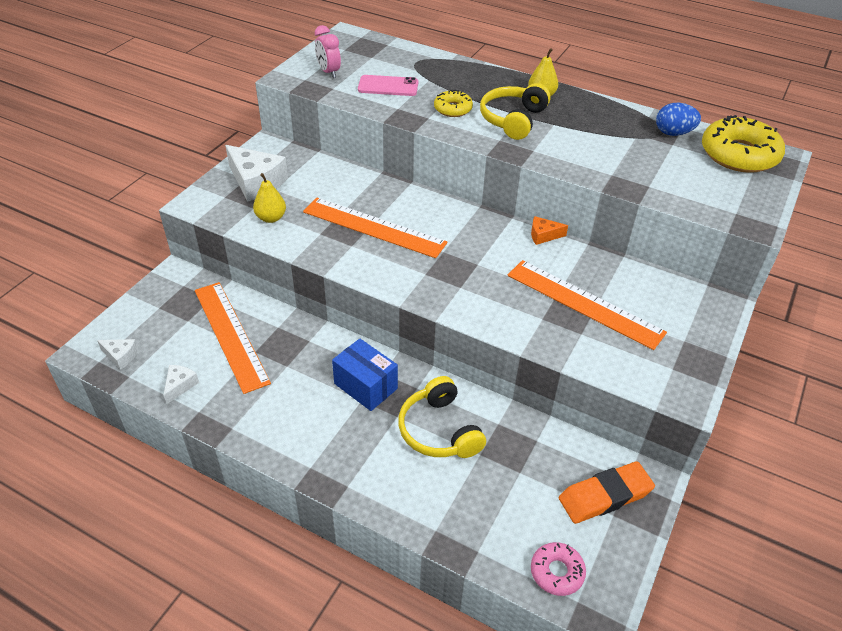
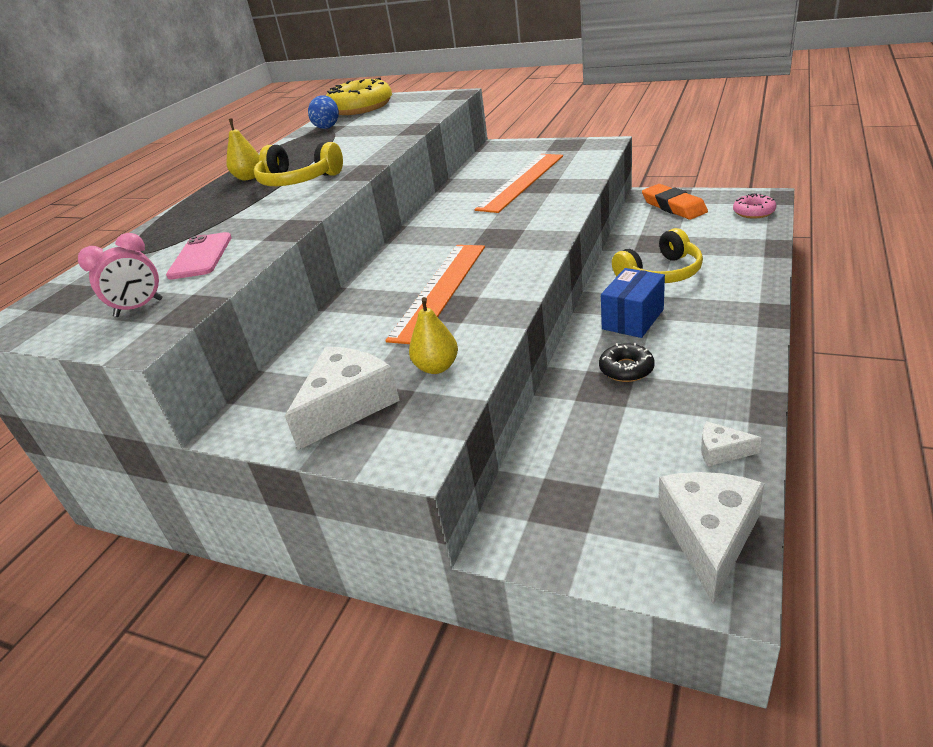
camera: 90 degrees left, 10 degrees down
white cheese [97,339,138,370] -> white cheese [658,472,765,605], size x1.99
orange ruler [195,282,271,394] -> none
yellow donut [434,89,473,117] -> none
orange cheese [531,216,568,245] -> none
none -> black donut [599,343,655,382]

